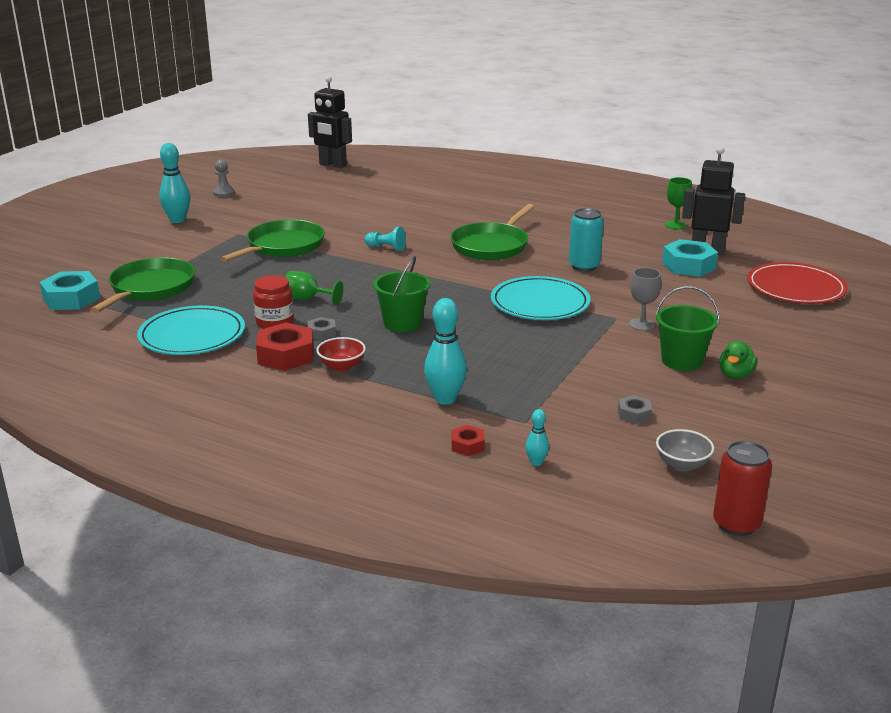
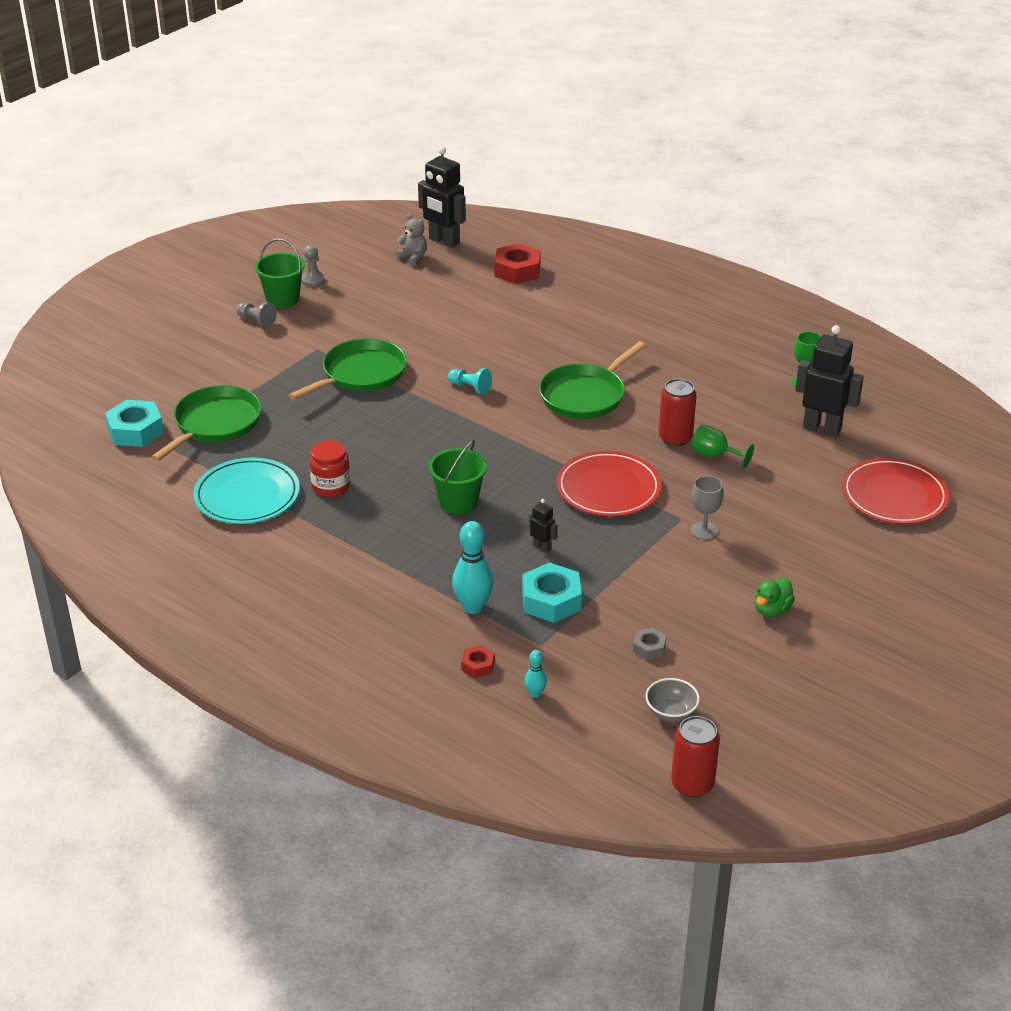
camera: 10 degrees right, 10 degrees up
turquoise bowling pin [159,143,191,223] -> grey pawn [236,302,277,328]
red nut [256,323,314,371] -> red nut moved to [495,243,541,284]
green goblet [285,271,343,306] -> green goblet moved to [691,425,754,468]
grey nut [308,317,336,341] -> none
red bowl [316,337,366,372] -> none
turquoise plate [491,276,590,320] -> red plate [556,451,662,517]
turquoise can [569,208,604,272] -> red can [659,379,697,446]
green bucket [656,286,720,371] -> green bucket moved to [255,239,305,308]
turquoise nut [662,239,718,277] -> turquoise nut moved to [522,563,582,623]
none -> grey teddy bear [395,214,427,266]
none -> black robot [529,499,558,553]

